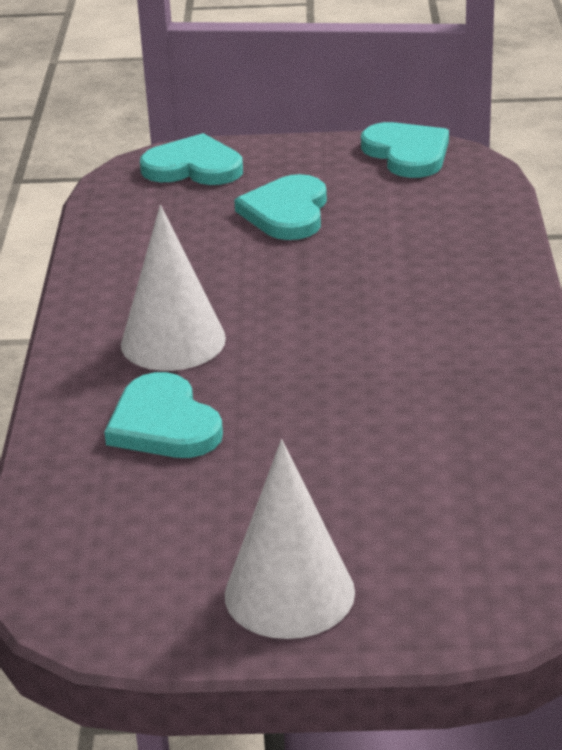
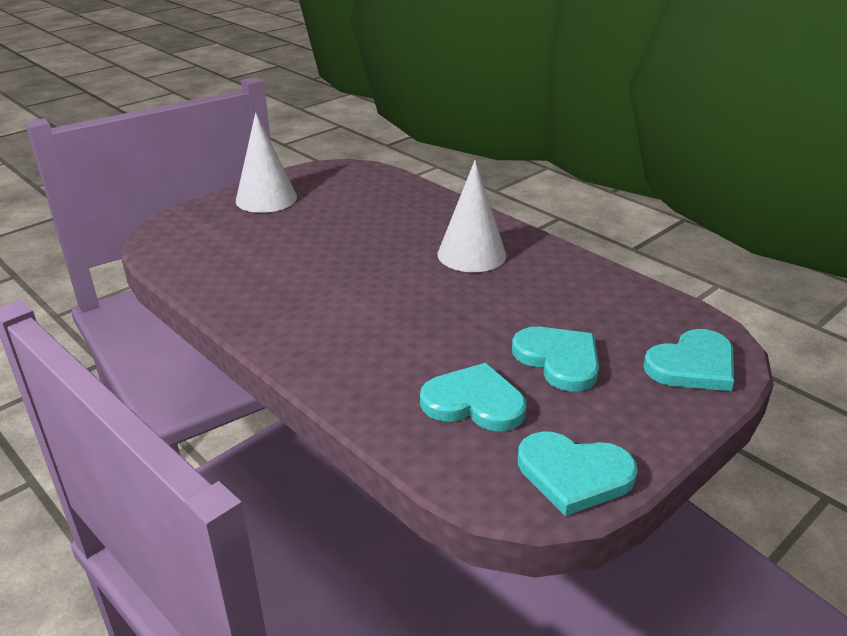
camera: 135 degrees right, 0 degrees up
turquoise heart [104,372,223,458] -> turquoise heart moved to [420,363,526,431]

